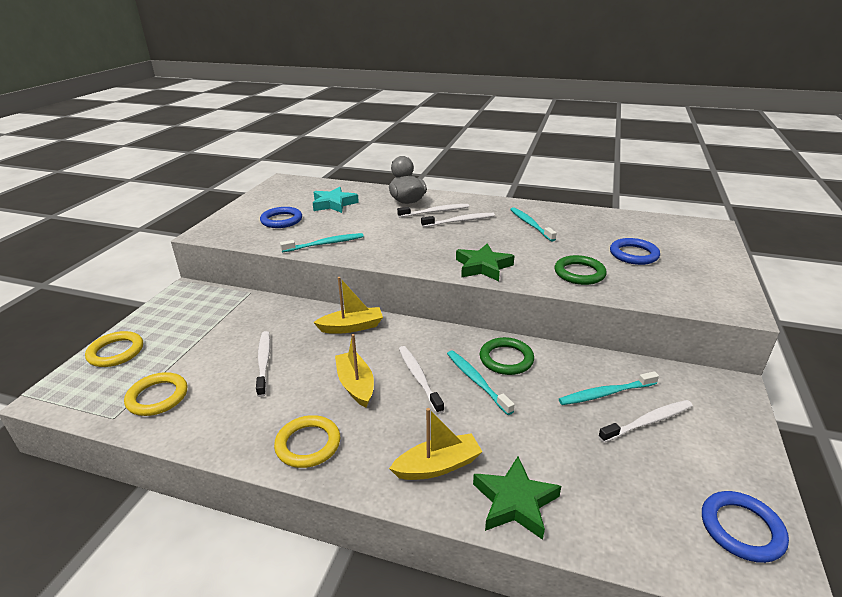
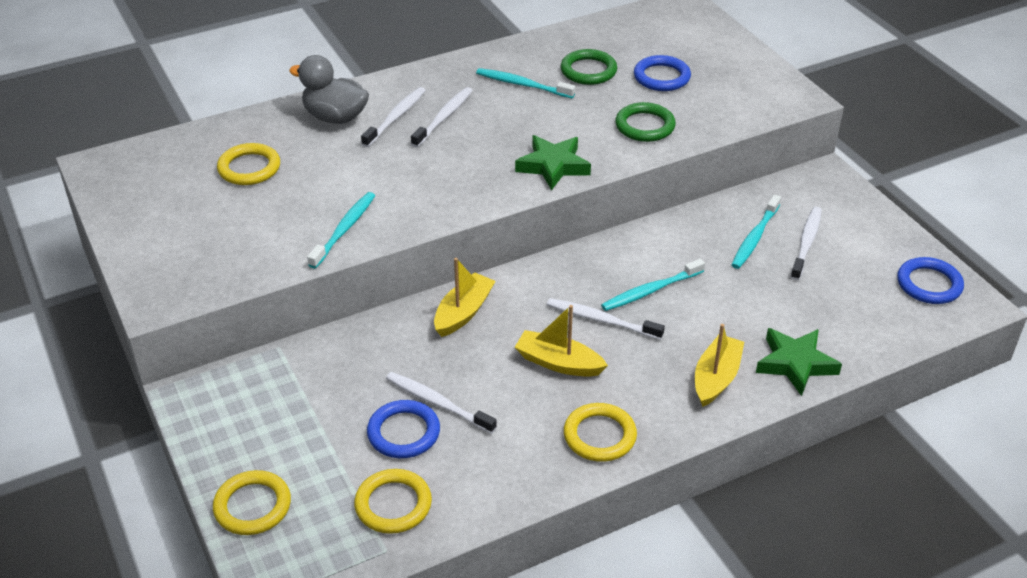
camera: 45 degrees left, 10 degrees up
blue ring [260,207,302,228] -> blue ring moved to [367,400,440,458]
turquoise star [313,187,359,213] -> yellow ring [217,143,280,185]
turquoise toothbrush [447,350,515,415] -> turquoise toothbrush turned 45 degrees counterclockwise [601,259,705,311]
green ring [480,337,534,375] -> green ring moved to [561,49,617,85]

